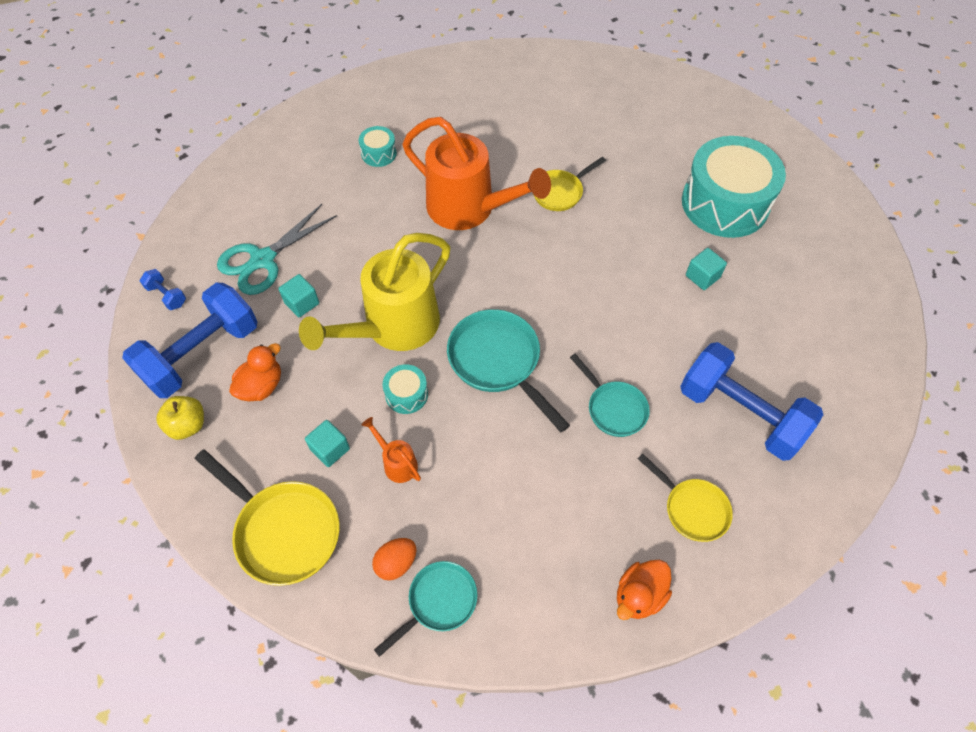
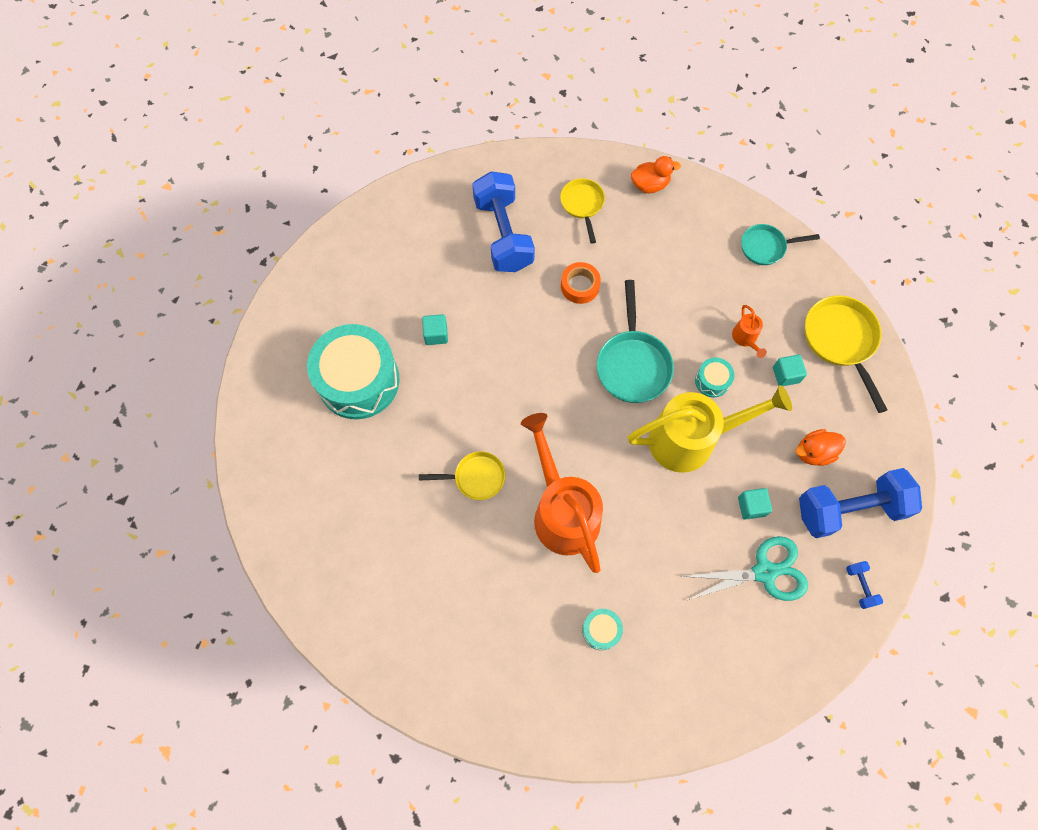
camera: 145 degrees left, 10 degrees up
yellow apple [156,396,204,440] -> none
orange egg [372,538,417,580] -> none
turquoise pan [570,354,650,437] -> orange tape [561,262,601,304]

